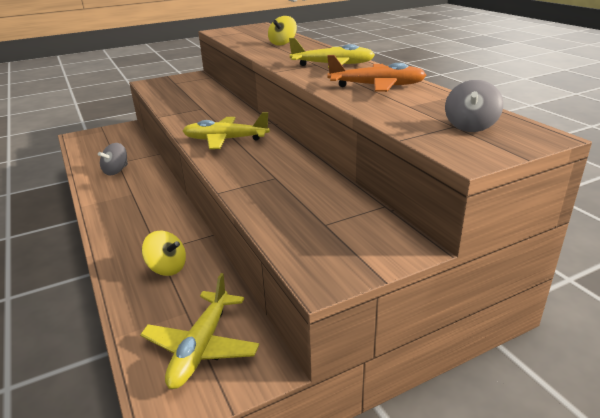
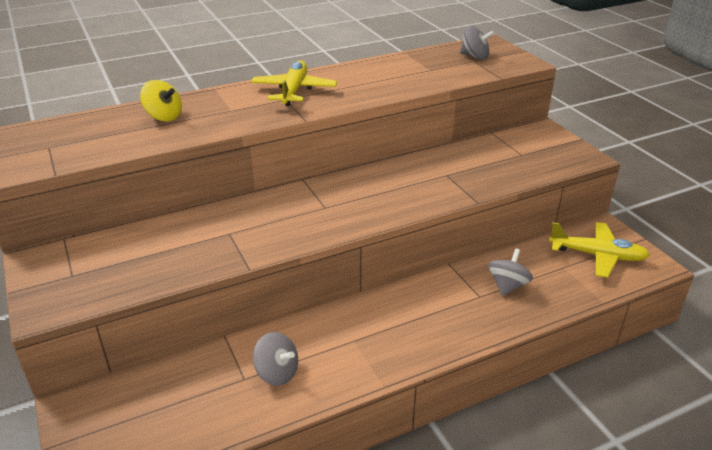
camera: 90 degrees left, 5 degrees up
yellow spinning top [142,231,186,276] -> grey spinning top [488,248,533,296]
yellow plane [183,112,270,149] -> none
orange plane [327,55,427,92] -> none

